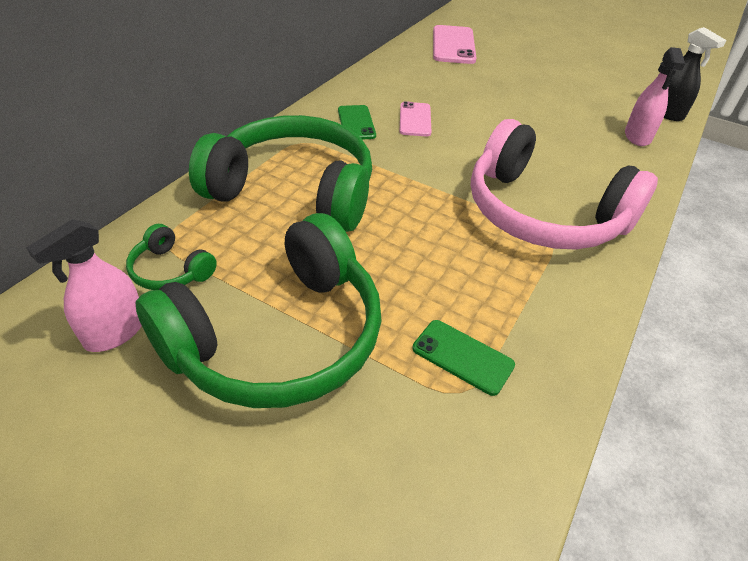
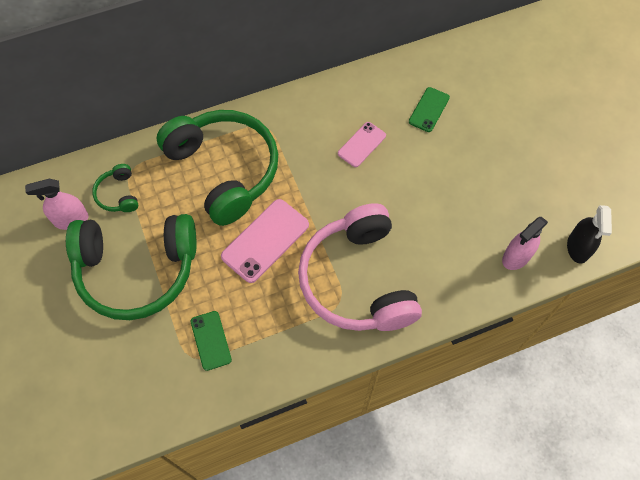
camera: 40 degrees right, 20 degrees up
green phone [338,105,376,139] -> green phone moved to [409,87,450,132]
pink phone [433,25,476,64] -> pink phone moved to [221,199,309,283]

